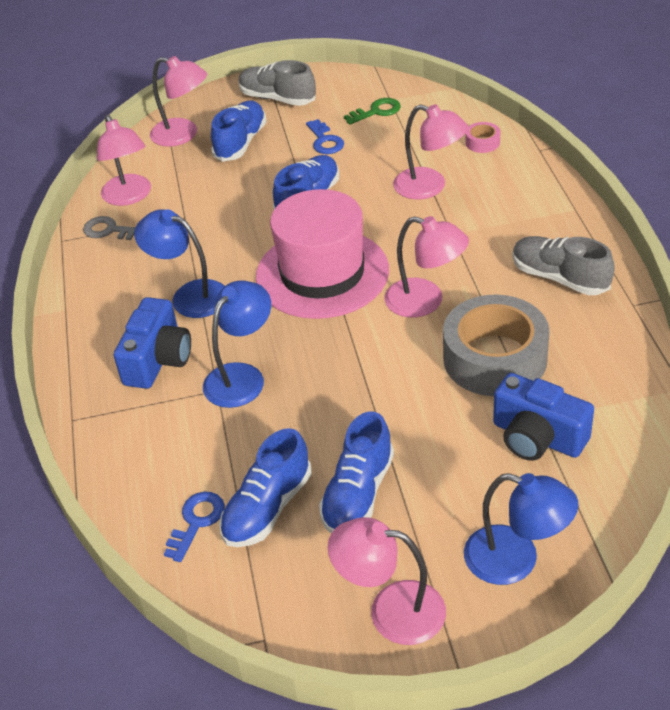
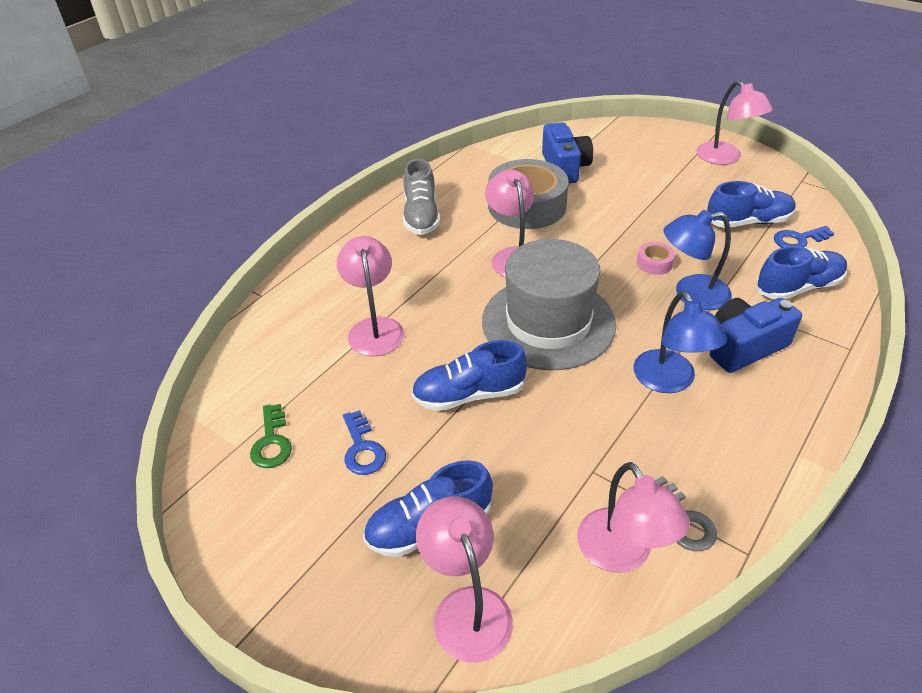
camera: 135 degrees left, 0 degrees up
pink lamp [97,115,151,206] -> pink lamp turned 135 degrees clockwise [577,462,690,572]
grey shoe [239,60,316,106] -> none
pink hat [256,189,389,319] -> grey hat [482,239,616,370]
blue key [306,119,344,154] -> blue key turned 135 degrees clockwise [343,410,386,475]
blue shoe [319,412,394,533] -> blue shoe moved to [755,246,847,300]
green key [344,98,401,125] -> green key turned 120 degrees counterclockwise [250,404,292,468]
blue lamp [464,473,579,585] -> none
pink tape [465,122,500,153] -> pink tape moved to [637,242,675,275]

